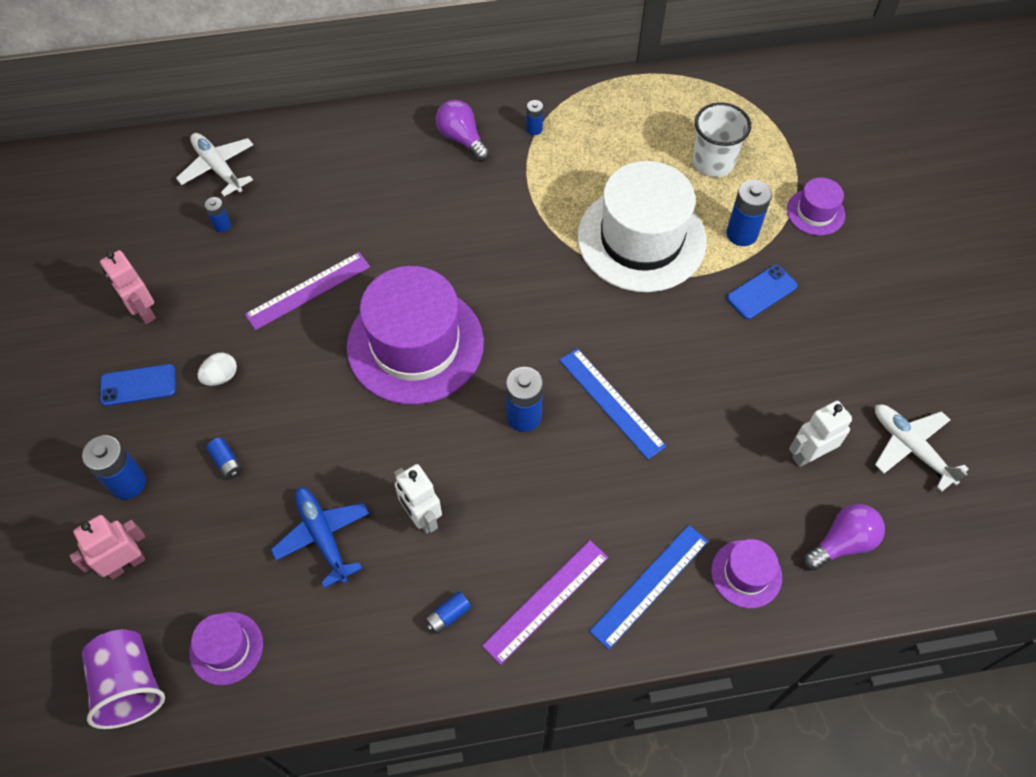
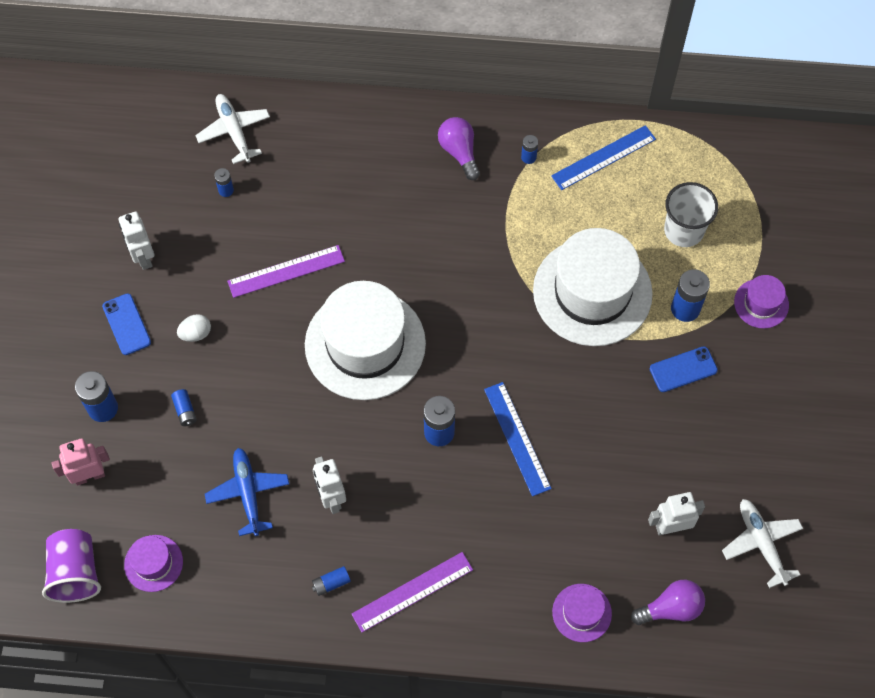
camera: 15 degrees right, 5 degrees up
pink robot [100,250,156,324] -> white robot [119,212,155,270]
blue phone [100,364,176,406] -> blue phone turned 60 degrees clockwise [102,293,151,355]
purple hat [347,266,484,405] -> white hat [305,281,426,400]
blue ruler [589,525,708,650] -> blue ruler moved to [551,125,656,190]

